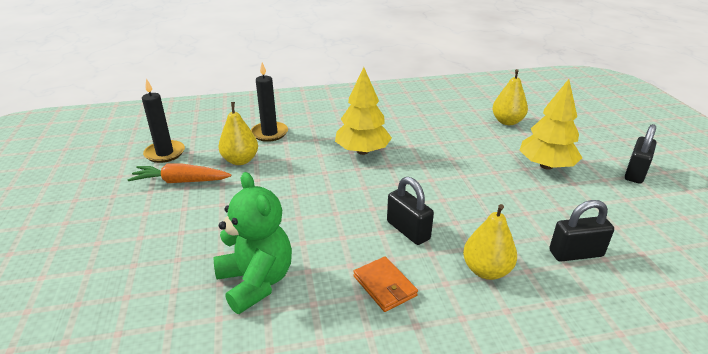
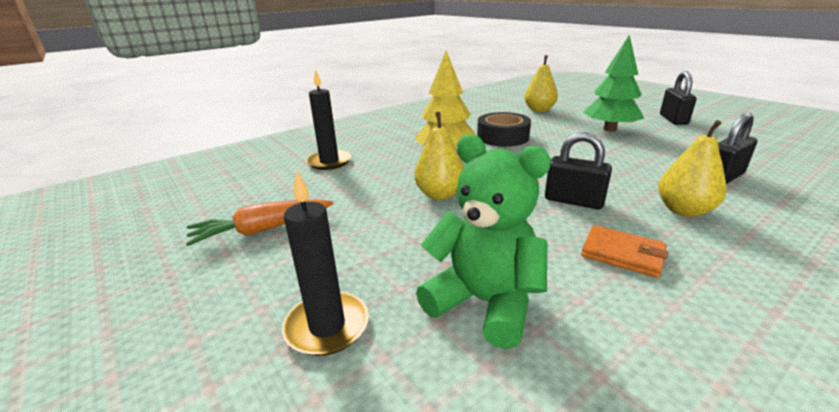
camera: 25 degrees left, 5 degrees down
black candle [142,78,185,163] -> black candle moved to [282,171,369,356]
yellow pear [218,102,258,165] -> yellow pear moved to [414,112,464,200]
yellow tree [519,79,582,170] -> green tree [583,35,644,132]
none -> black tape [477,112,531,147]

